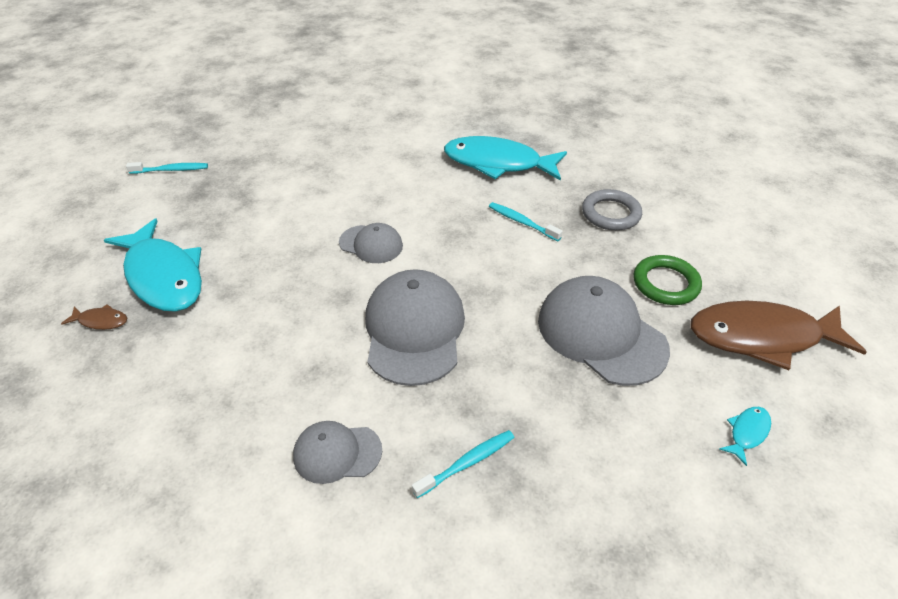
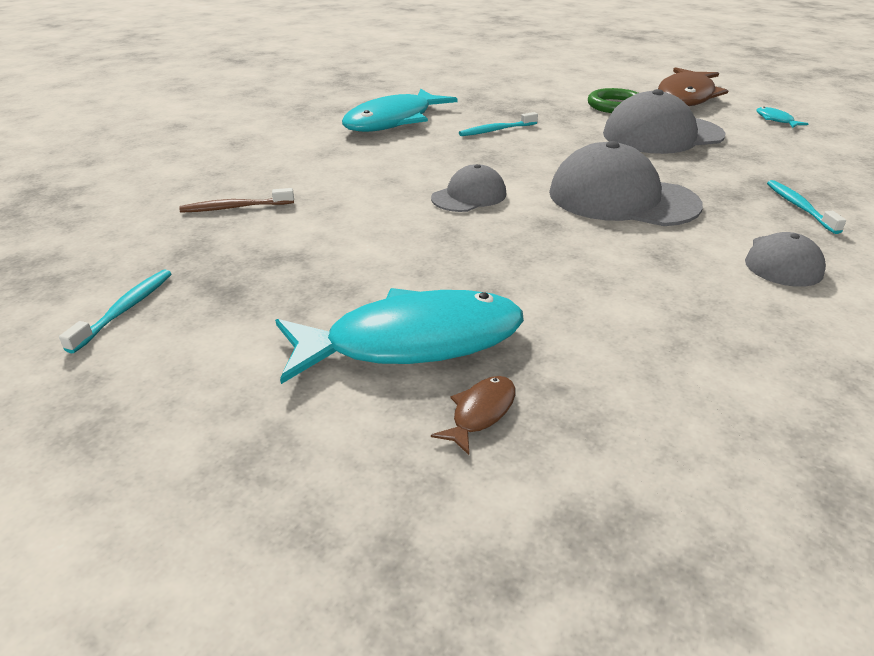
camera: 65 degrees left, 10 degrees down
grey ring [582,189,642,231] -> none
none -> brown toothbrush [179,188,294,213]

